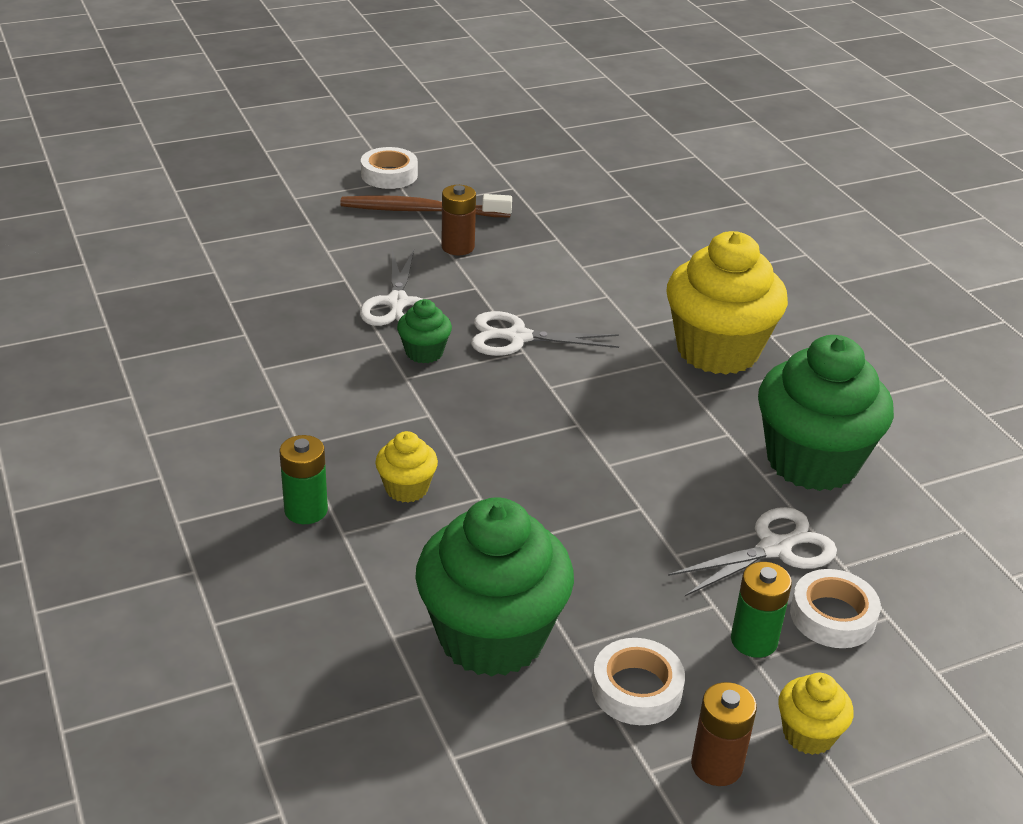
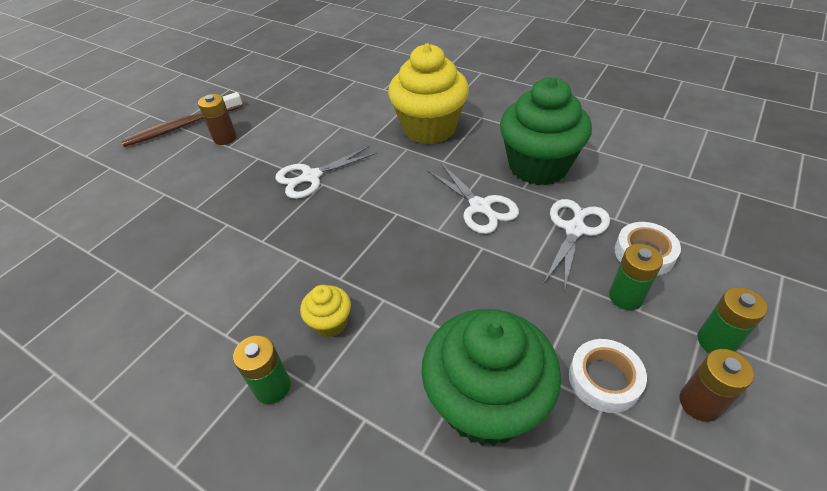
camera: 30 degrees left, 10 degrees up
white scissors [360,250,422,326] -> white scissors moved to [427,163,519,234]
white tape [361,147,418,189] -> none
green cupcake [397,299,452,363] -> none
yellow cupcake [778,673,854,755] -> green battery [697,287,768,353]

